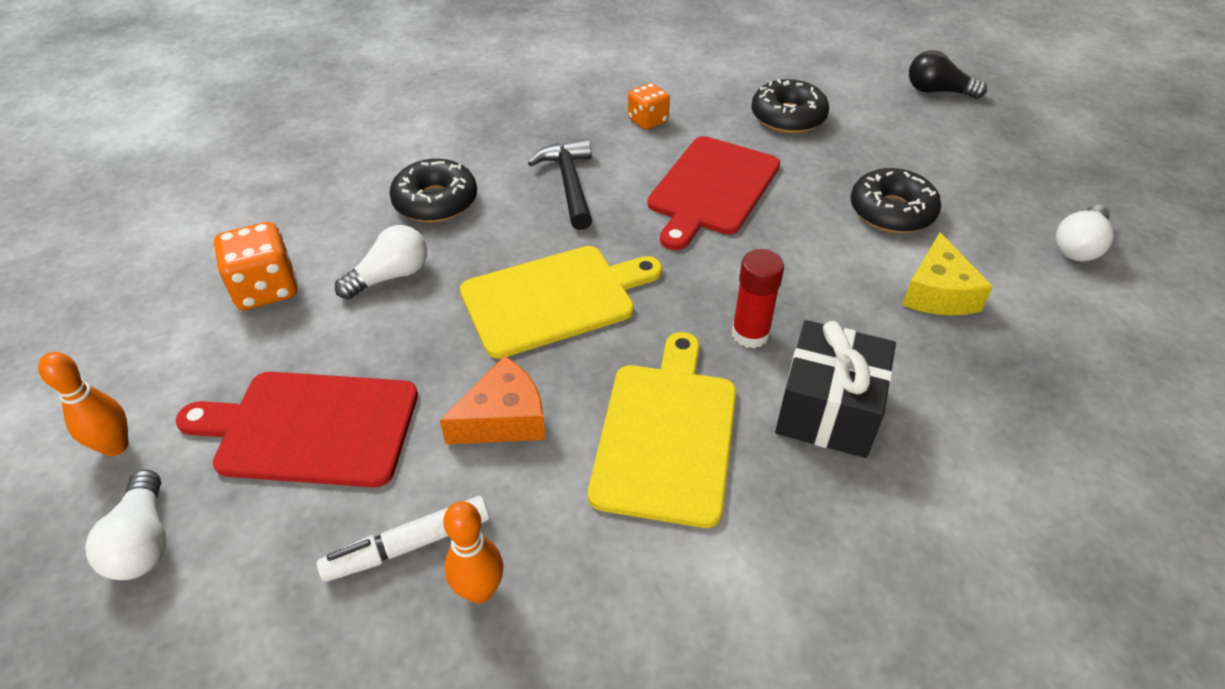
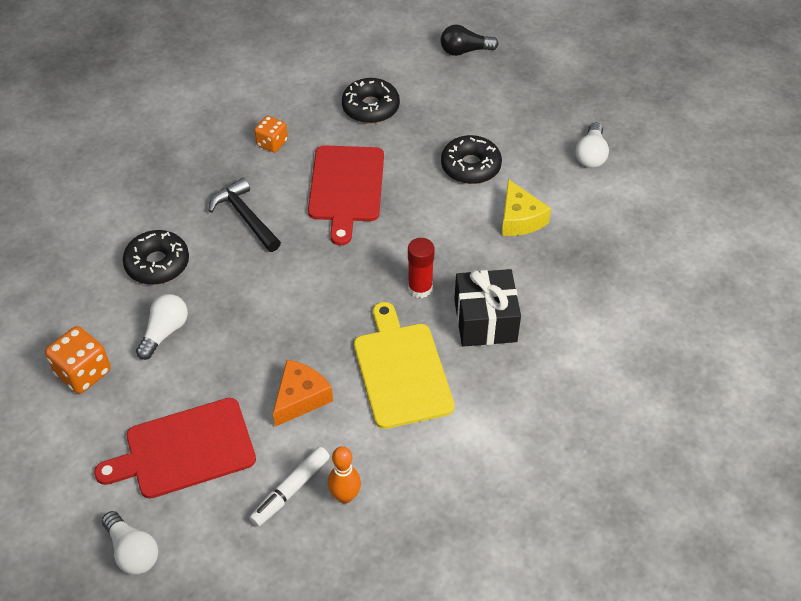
camera: 25 degrees left, 5 degrees up
orange bowling pin [38,352,129,456] -> none
yellow cutting board [460,246,662,359] -> none

